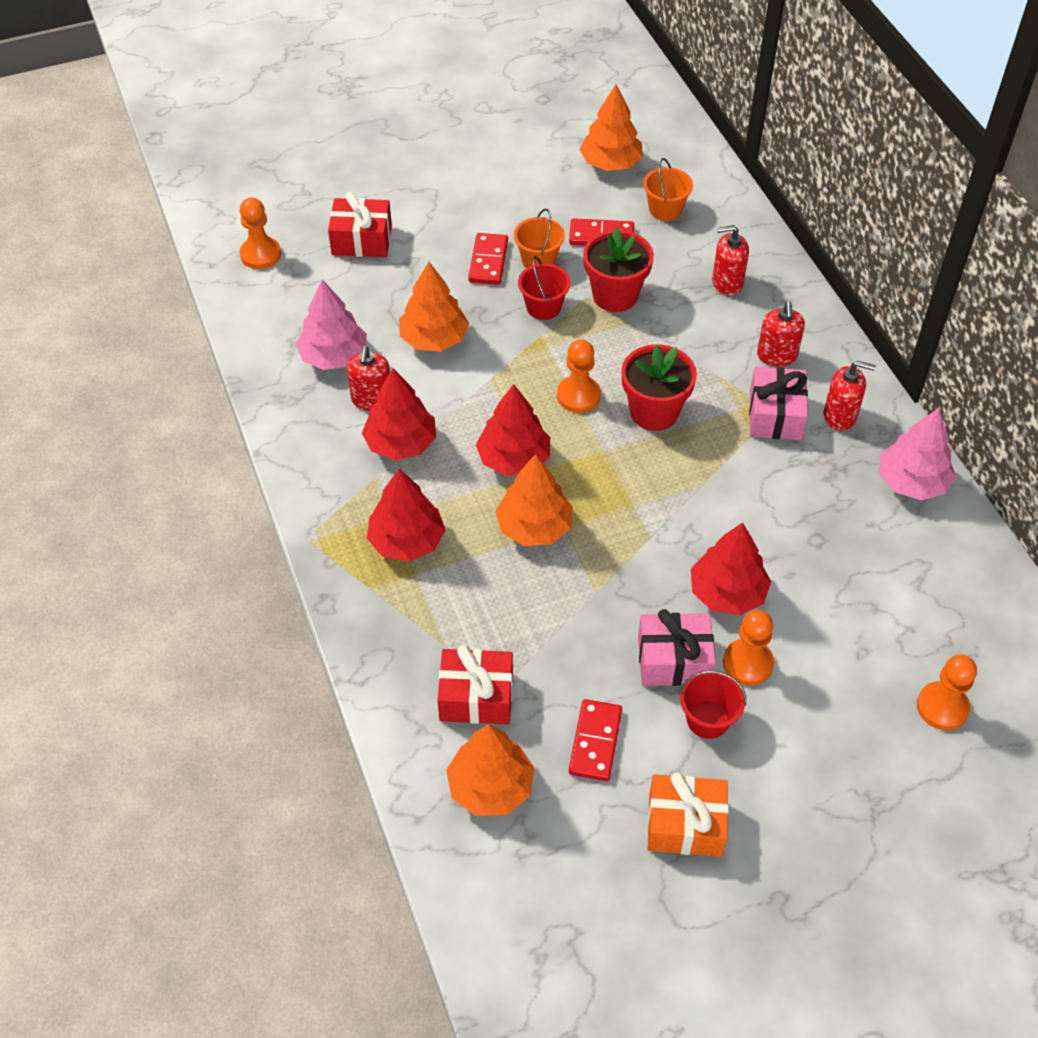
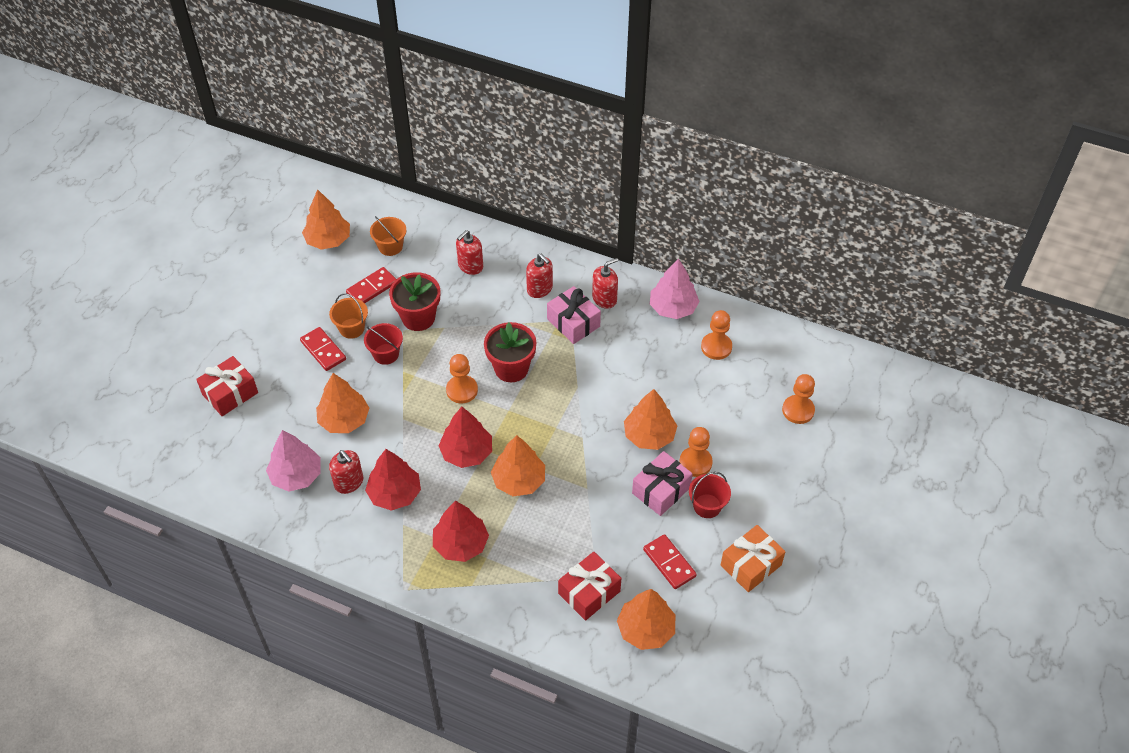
camera: 45 degrees left, 0 degrees up
orange pawn [240,198,281,269] -> orange pawn moved to [701,310,732,360]
red tree [691,522,771,615] -> orange tree [624,389,677,450]

